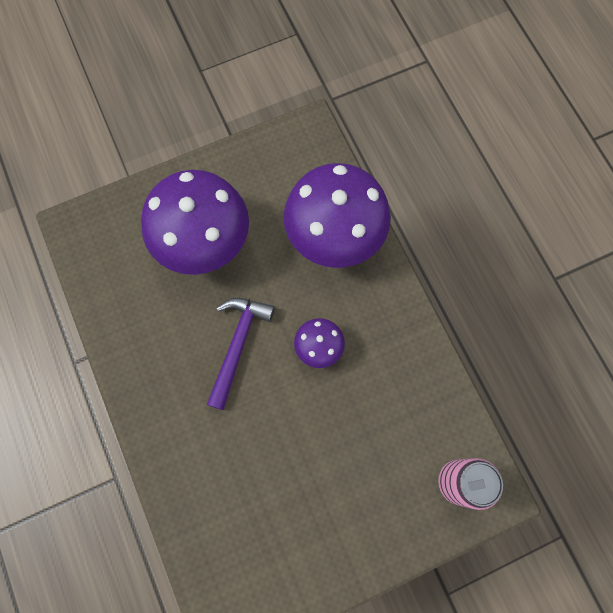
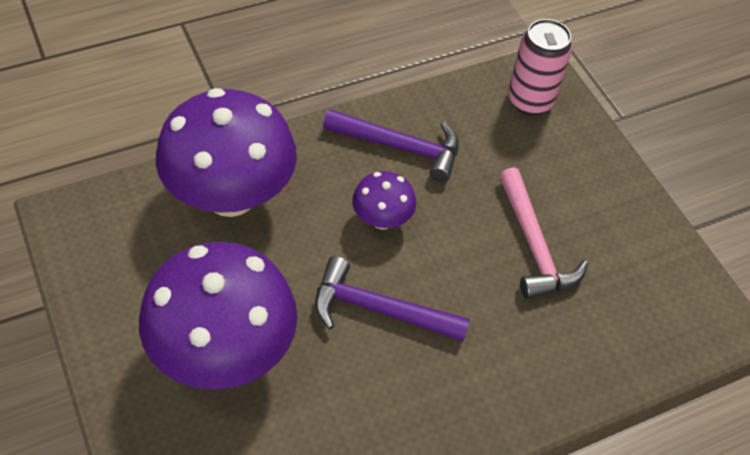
camera: 95 degrees left, 20 degrees down
none -> purple hammer [323,109,459,182]
none -> pink hammer [499,167,588,299]

